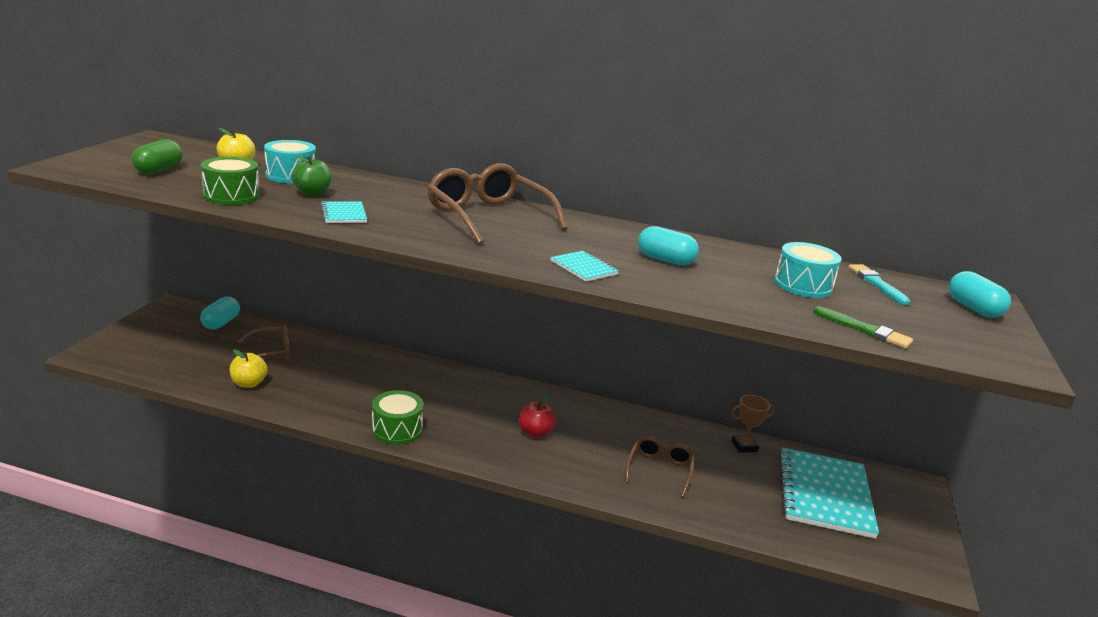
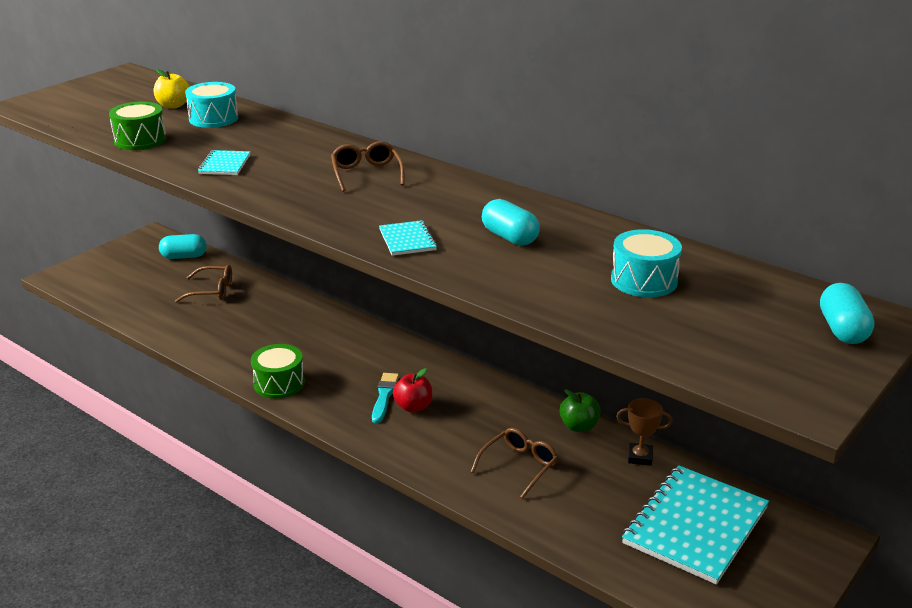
camera: 25 degrees right, 5 degrees up
green capsule [132,139,183,174] -> none
turquoise capsule [200,296,240,329] -> turquoise capsule turned 45 degrees clockwise [159,234,207,259]
yellow apple [230,349,268,388] -> none
green apple [292,154,332,197] -> green apple moved to [560,389,601,432]
brown glasses [427,163,567,245] -> brown glasses [331,141,405,192], size x0.57
green brush [813,307,913,349] -> none
turquoise brush [848,264,910,305] -> turquoise brush moved to [372,373,399,423]

